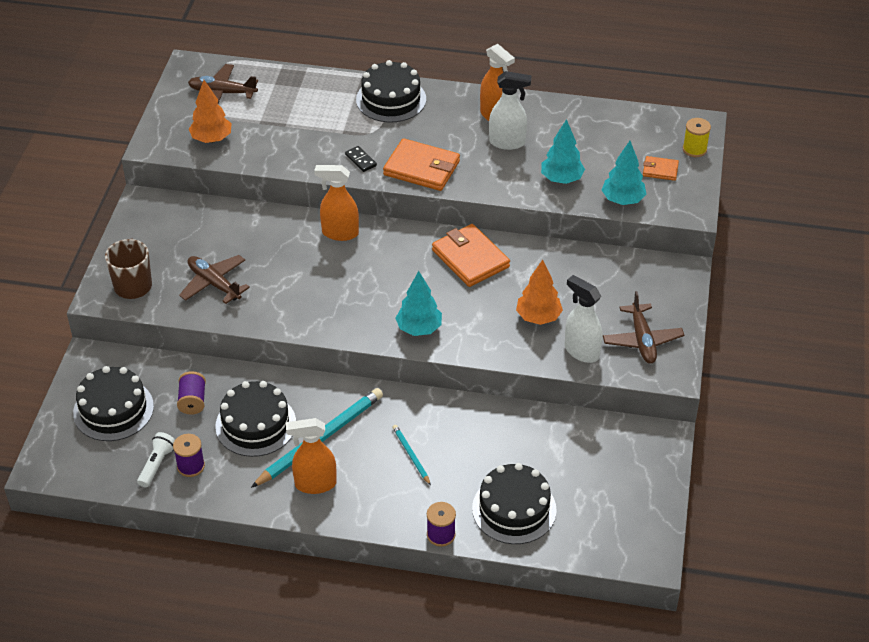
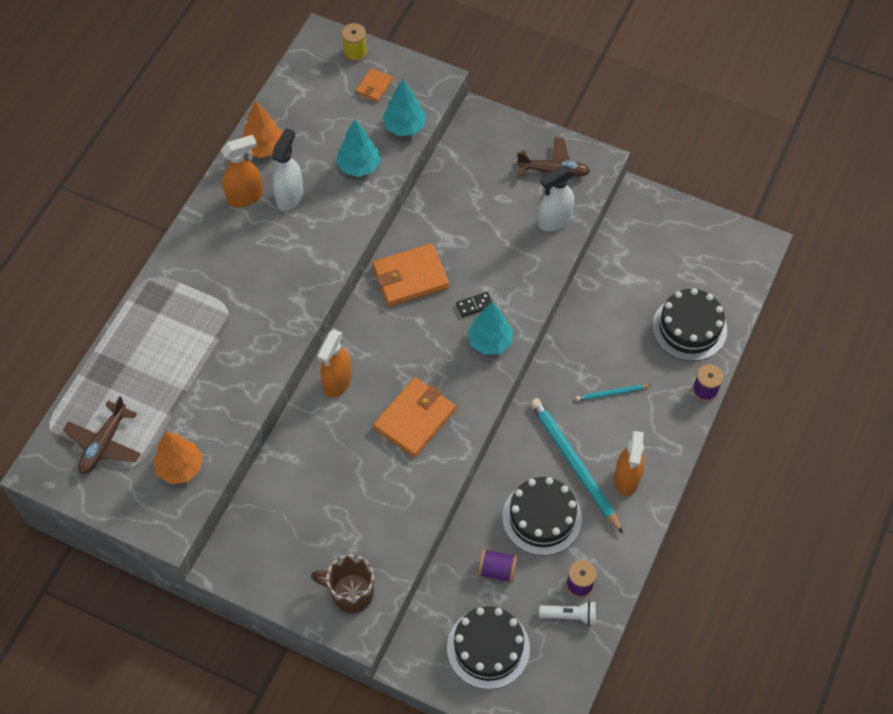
camera: 75 degrees left, 15 degrees up
white flashlight [137,432,175,487] -> white flashlight turned 150 degrees clockwise [539,601,596,626]
brown plane [179,255,250,304] -> none
black domino [345,146,377,172] -> black domino moved to [456,292,492,317]
black cake [356,60,426,122] -> none
orange wallet [383,138,460,191] -> orange wallet moved to [373,377,456,458]
orange tree [516,260,563,325] -> orange tree moved to [242,100,283,158]

